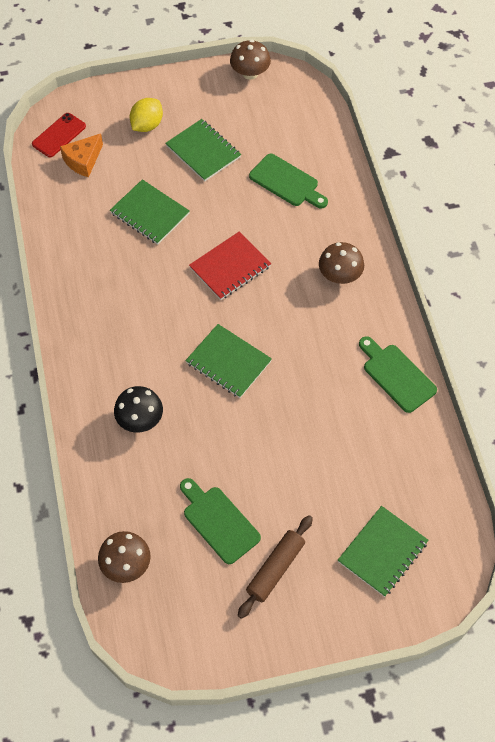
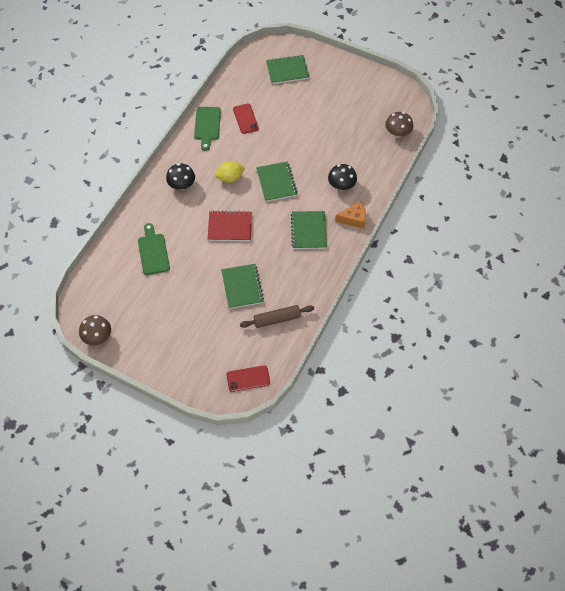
camera: 140 degrees left, 0 degrees up
orange cheese [60,133,103,177] -> orange cheese moved to [335,201,366,229]
yellow lemon [130,98,163,132] -> yellow lemon moved to [215,161,245,183]
green notebook [165,119,241,182] -> green notebook moved to [291,211,327,249]
green cutting board [180,478,261,564] -> none
brown rolling pin [238,515,313,619] -> brown rolling pin moved to [240,305,314,328]
brown mushroom [319,242,364,284] -> black mushroom [166,163,195,190]
none -> red phone [233,104,259,134]

